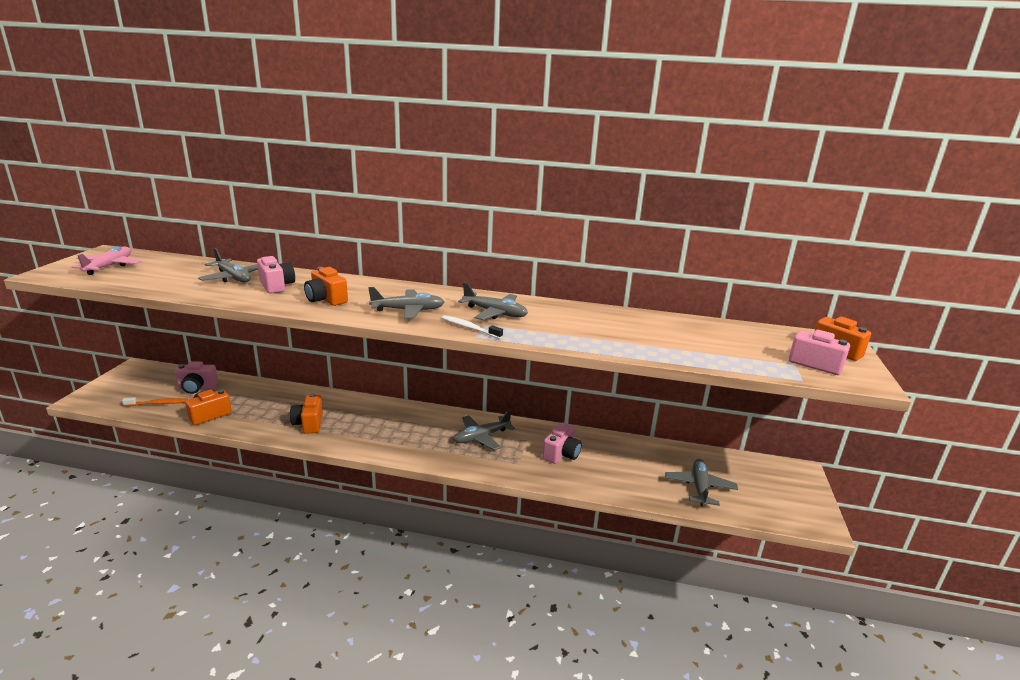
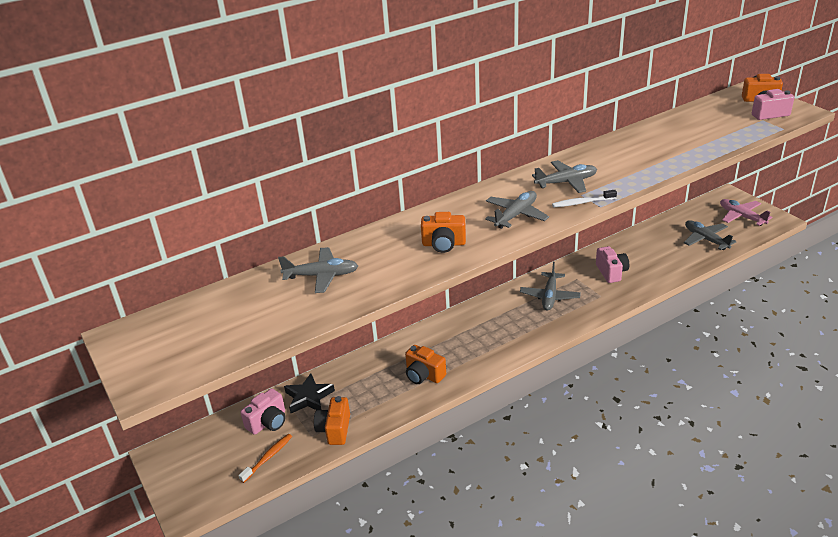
camera: 40 degrees left, 10 degrees up
pink plane [72,246,141,275] -> pink plane moved to [720,199,773,226]
pink camera [257,256,295,294] -> none
none -> black star [284,373,335,413]

